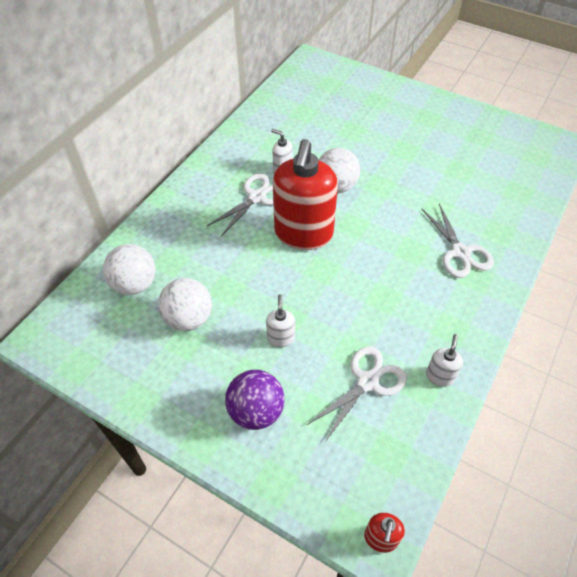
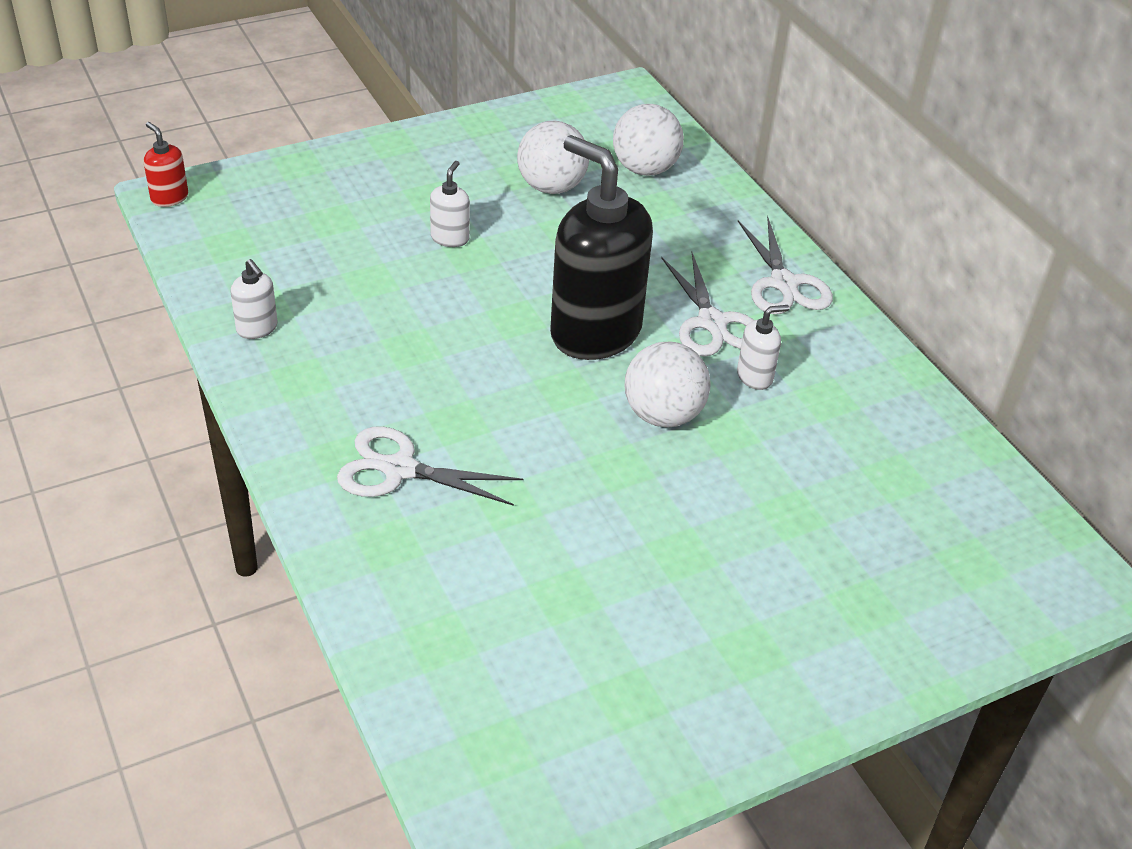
camera: 120 degrees right, 10 degrees down
purple ball [225,370,285,430] -> none
white soap dispenser [266,294,295,347] -> white soap dispenser turned 105 degrees counterclockwise [430,161,470,247]
red soap dispenser [273,139,338,250] -> black soap dispenser [550,135,653,360]
white scissors [307,346,407,442] -> white scissors moved to [738,216,833,315]

